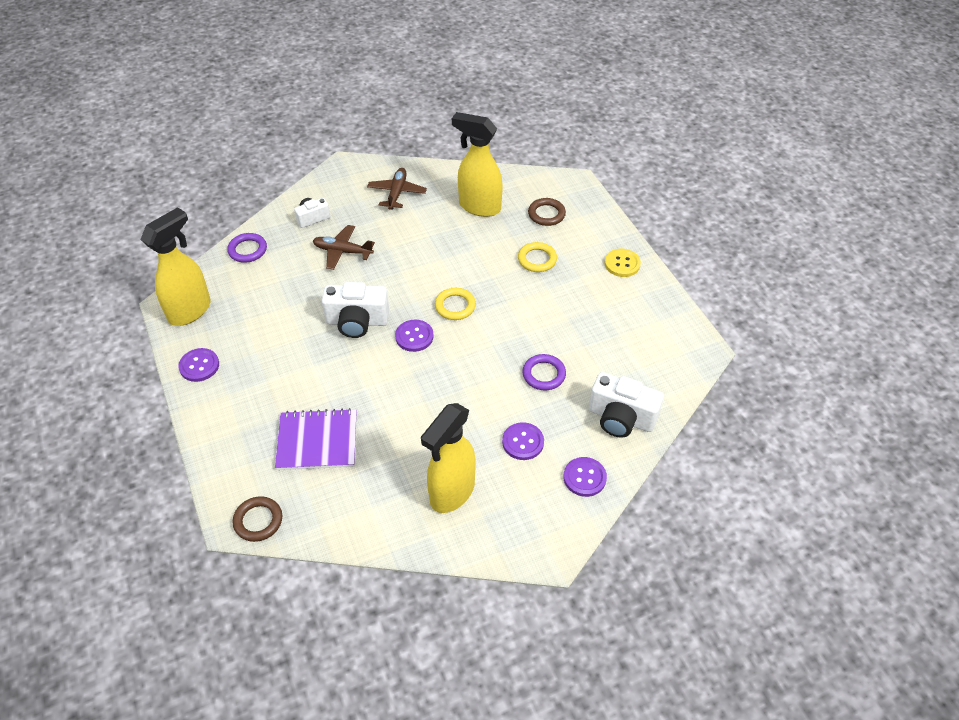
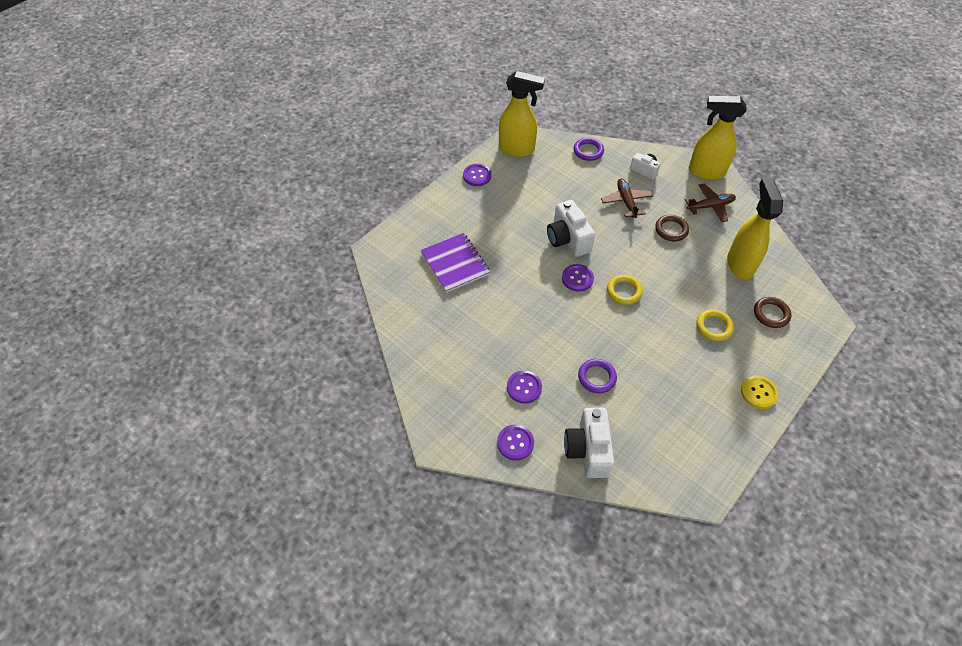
camera: 65 degrees right, 5 degrees up
brown ring [233,496,282,542] -> brown ring moved to [655,215,689,241]
yellow spray bottle [421,403,476,513] -> yellow spray bottle moved to [689,96,747,180]

